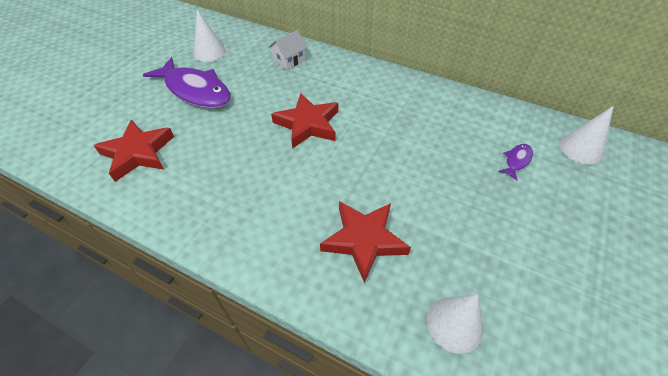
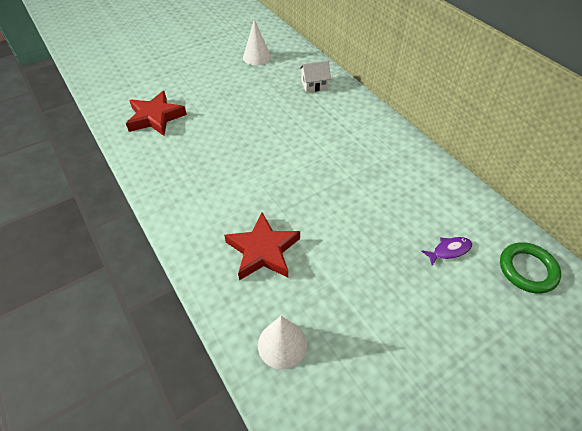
camera: 30 degrees right, 0 degrees up
purple fish [143,57,230,108] -> none
red star [271,93,338,149] -> none
white cone [560,106,614,165] -> green ring [500,242,561,293]

